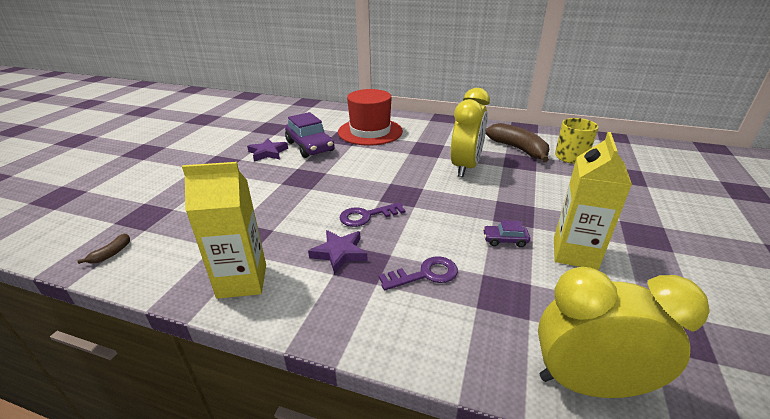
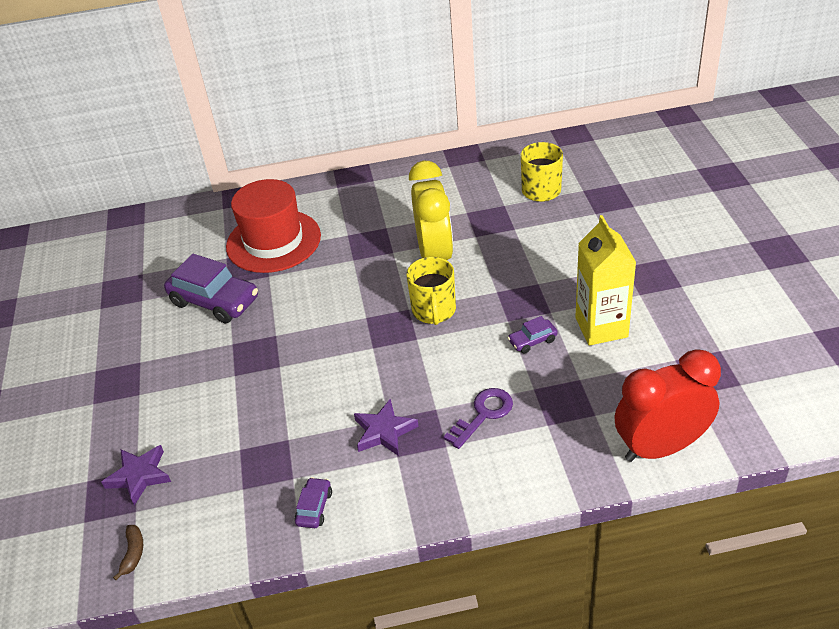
camera: 25 degrees left, 10 degrees up
yellow carton [182,162,266,299] -> purple car [295,477,332,528]
purple star [247,138,288,162] -> purple star moved to [101,445,171,505]
purple key [339,202,405,227] -> none
brown banana [486,123,549,162] -> none
yellow clock [538,267,710,398] -> red clock [615,349,721,462]
none -> yellow mug [406,257,456,325]

